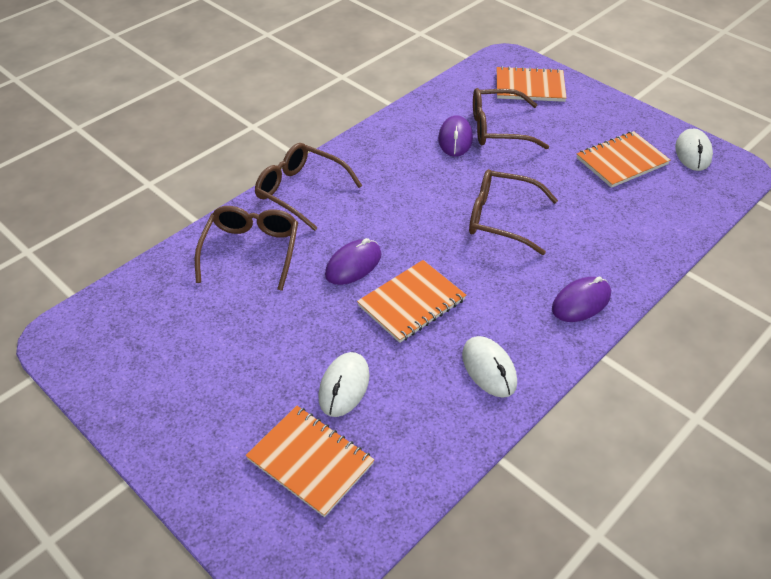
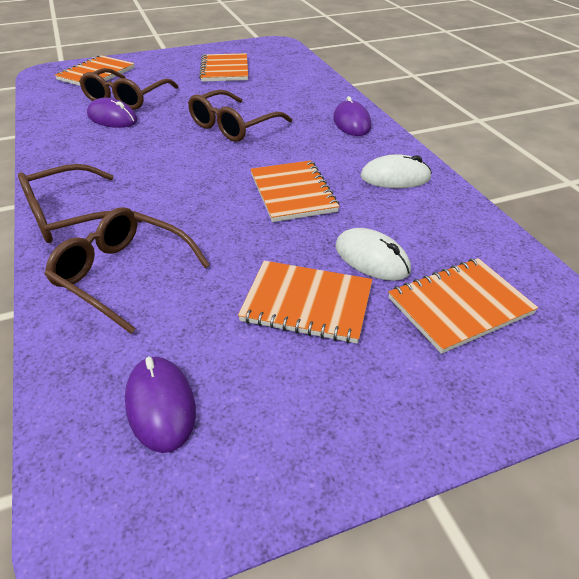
camera: 65 degrees left, 5 degrees down
purple mouse [325,238,382,285] -> purple mouse moved to [125,356,196,453]
white mouse [675,129,713,171] -> none
none -> orange notebook [238,261,372,343]

